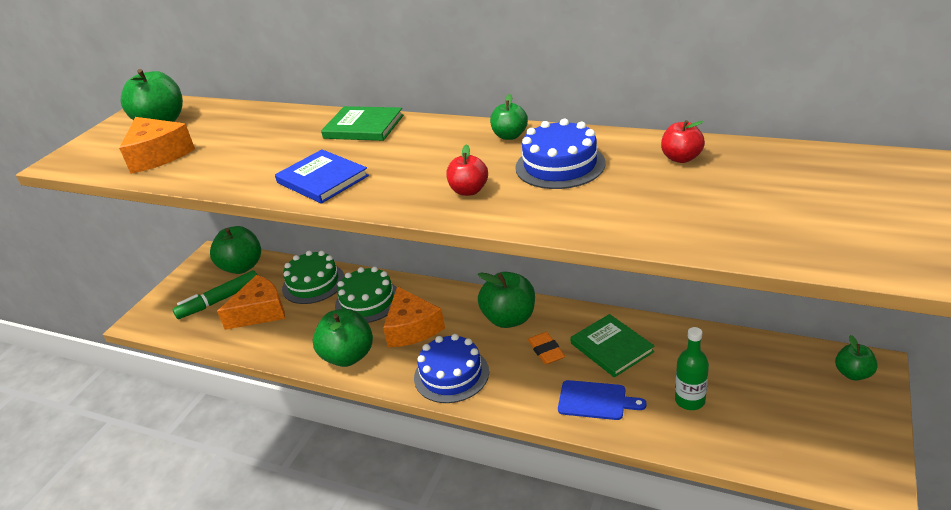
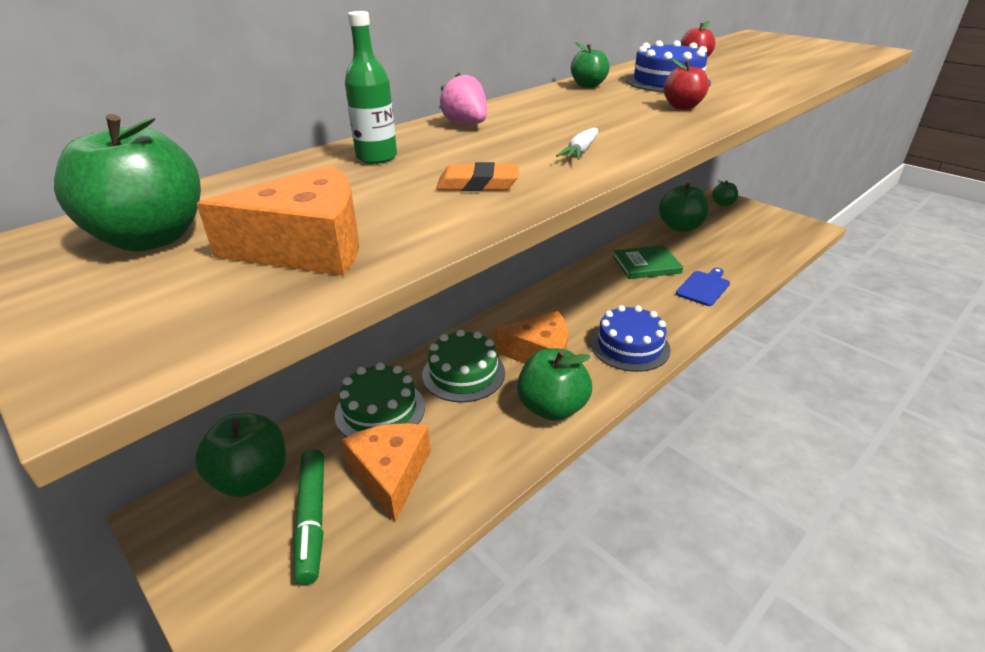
camera: 70 degrees left, 0 degrees up
blue book [275,149,369,204] -> white carrot [556,128,598,160]
green book [321,106,404,141] -> pink strawberry [439,73,487,124]
green apple [478,272,535,328] -> green apple moved to [659,183,708,232]
orange eraser [528,332,565,365] -> orange eraser moved to [436,162,519,191]
green bottle [675,327,709,410] -> green bottle moved to [345,11,397,164]

